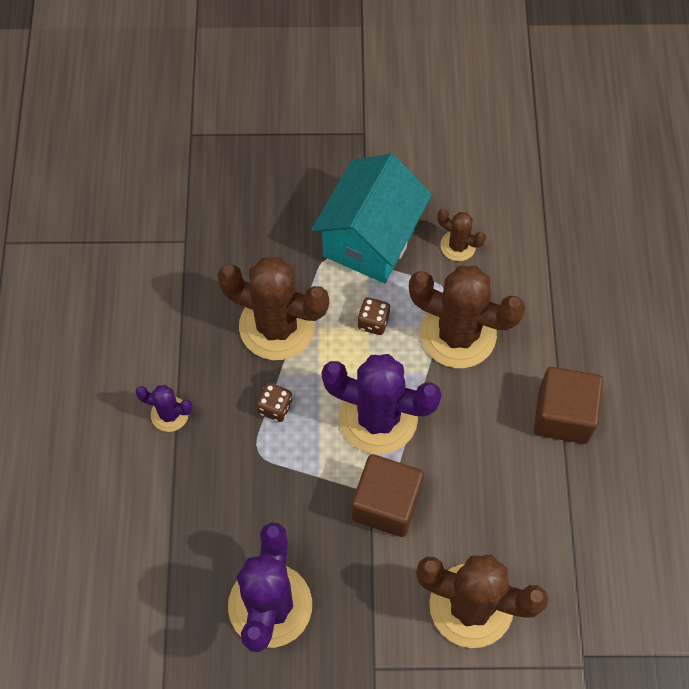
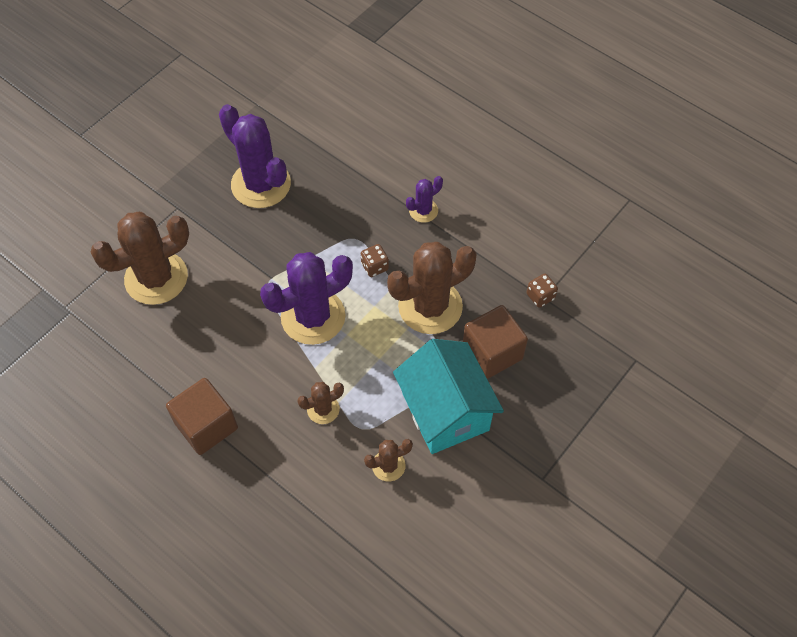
camera: 130 degrees right, 5 degrees down
brown cube [352,454,424,537] -> brown cube moved to [463,305,528,379]
brown dice [357,297,390,335] -> brown dice moved to [526,274,558,308]
brown cactus [409,266,525,368] -> brown cactus [297,382,344,424], size x0.48

